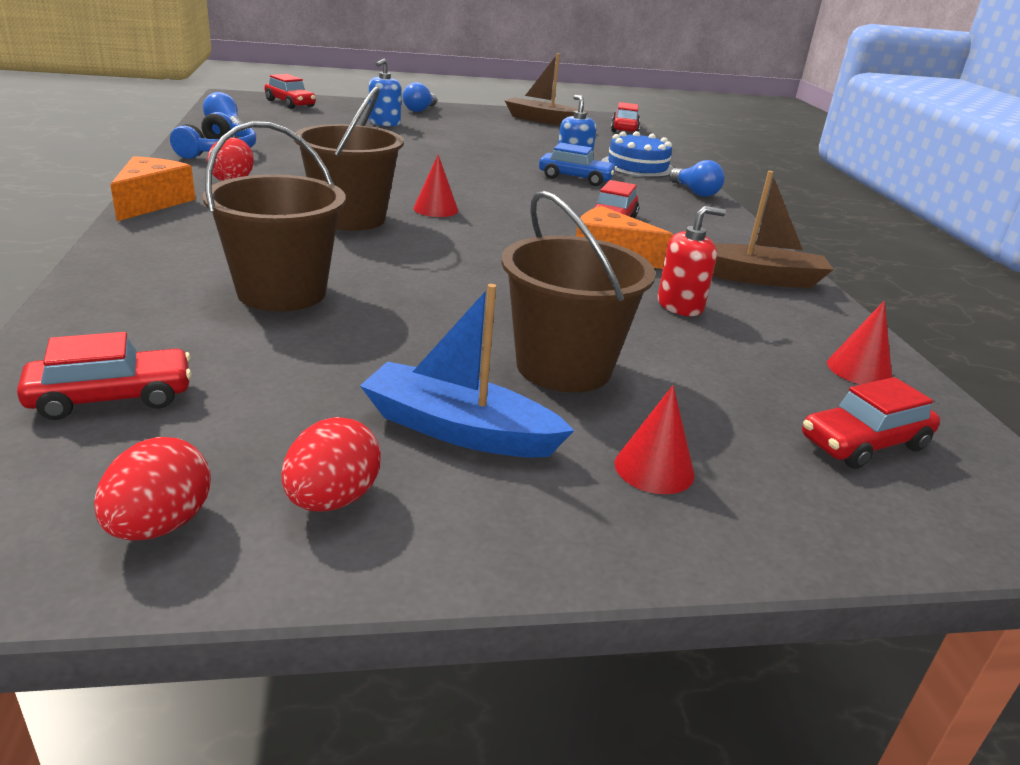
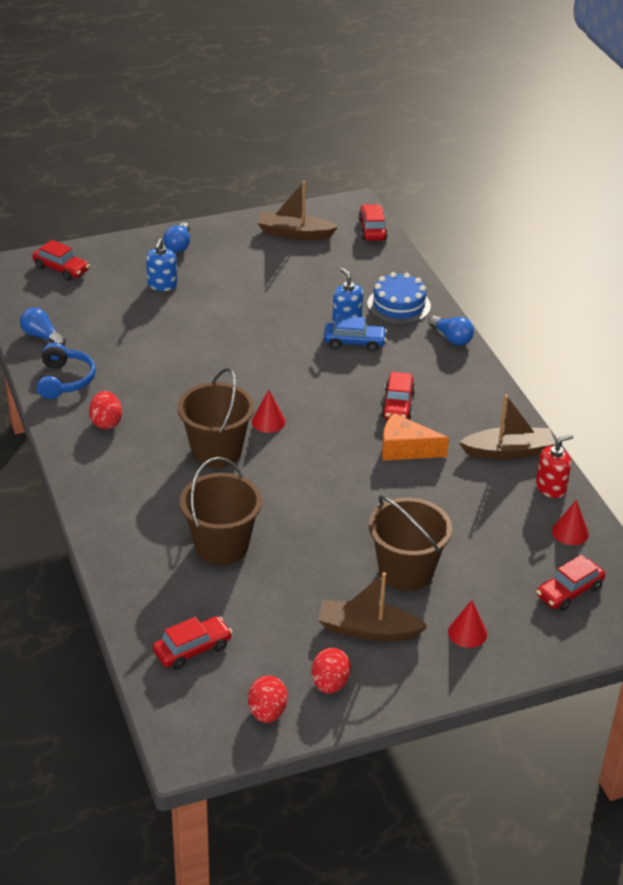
camera: 10 degrees left, 10 degrees up
orange cheese [110,156,196,221] -> none
blue boat [360,284,575,458] -> brown boat [318,572,428,641]
red soap dispenser [658,206,726,316] -> red soap dispenser moved to [536,434,573,498]

